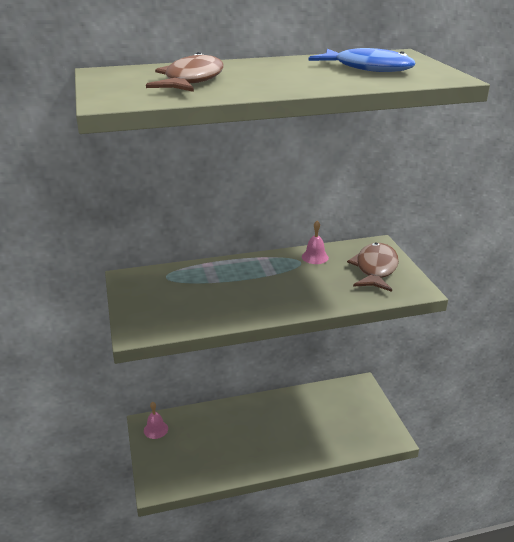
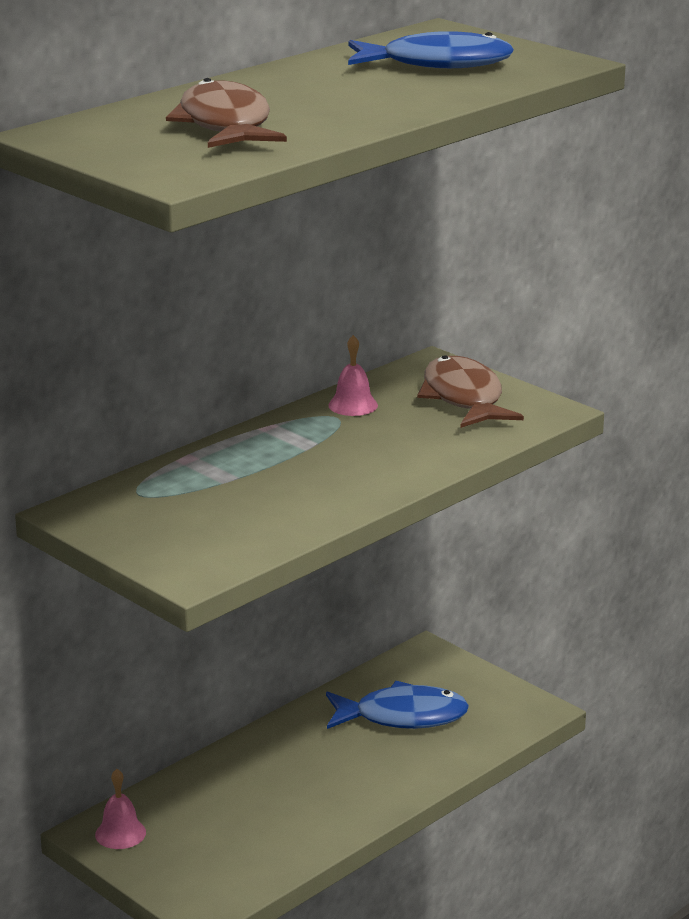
camera: 30 degrees left, 5 degrees down
none -> blue fish [326,681,469,729]

